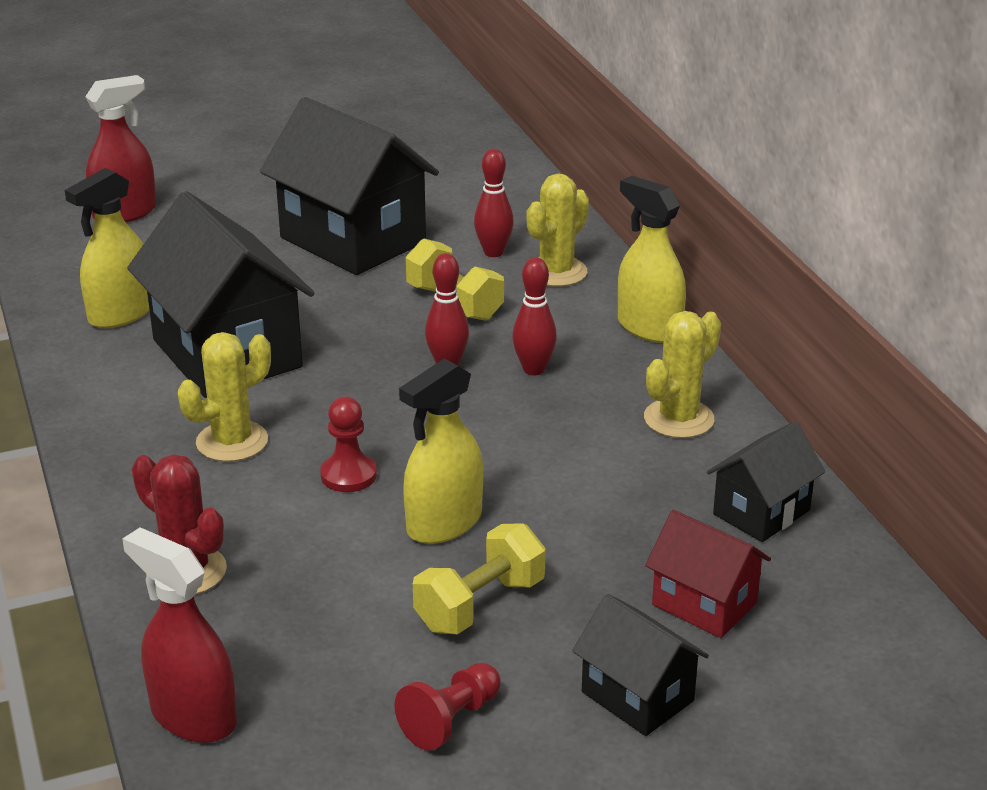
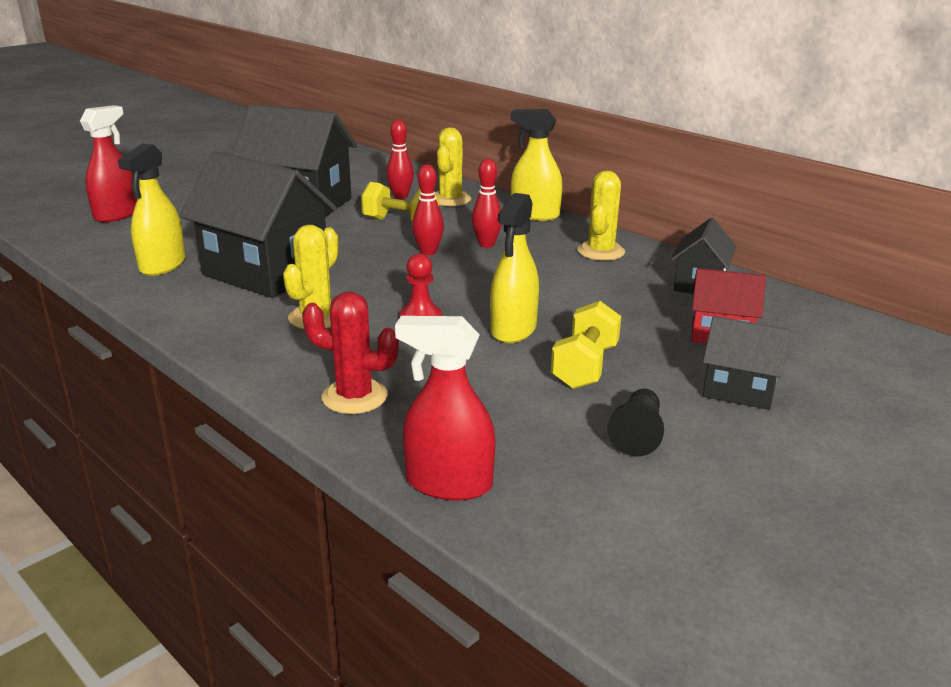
camera: 25 degrees left, 5 degrees down
red pawn [394,663,501,751] -> black pawn [607,389,664,456]

